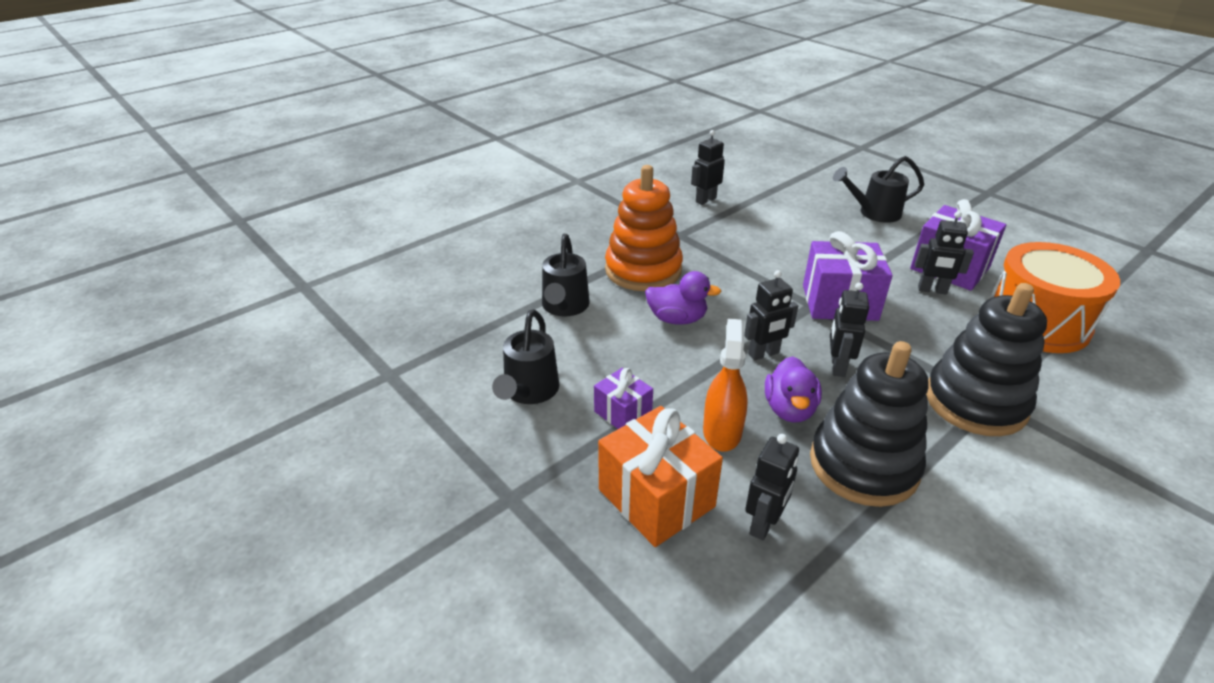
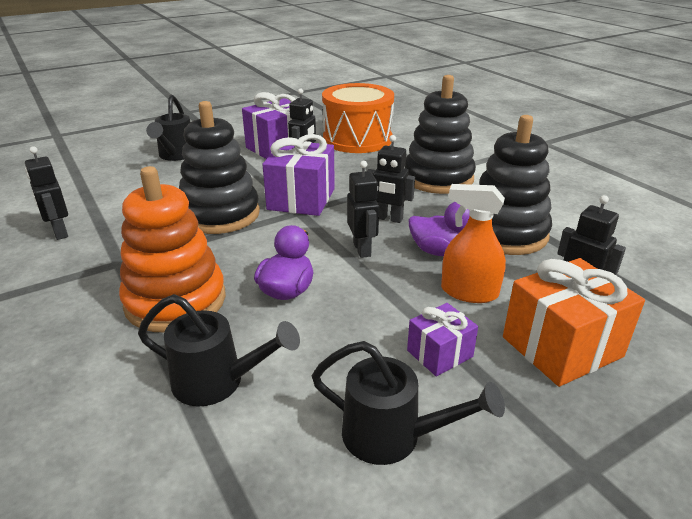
camera: 80 degrees left, 5 degrees down
none -> black stacking toy [179,101,260,234]

